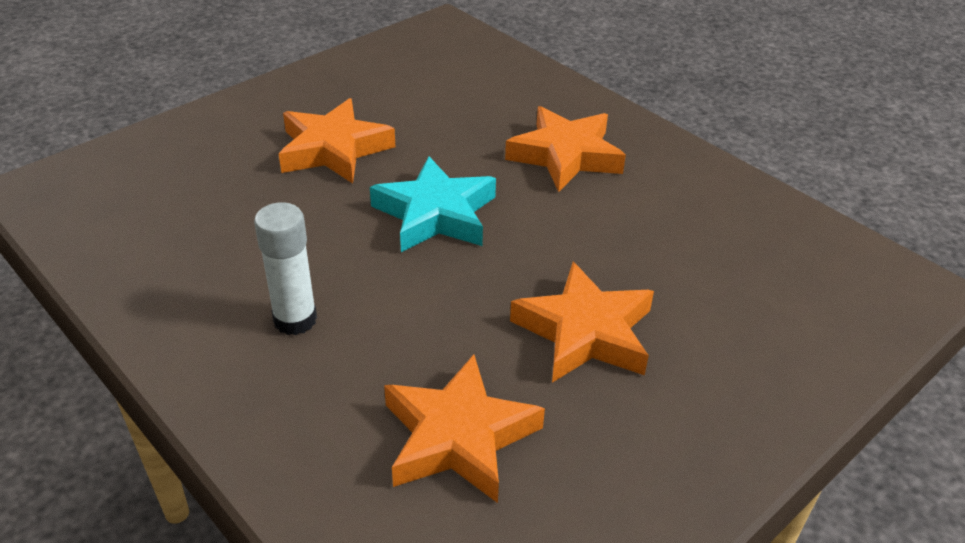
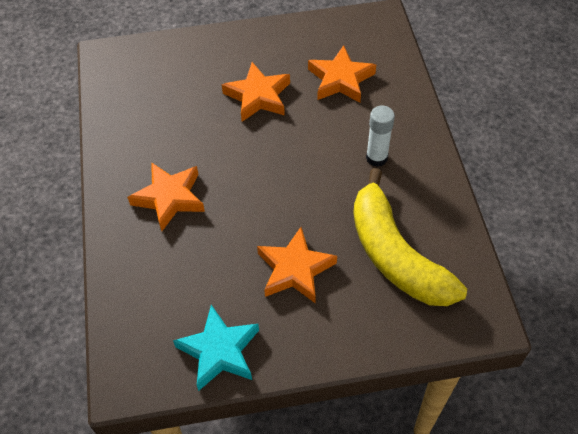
camera: 145 degrees left, 15 degrees up
turquoise star [370,156,496,252] -> turquoise star moved to [173,305,259,391]
none -> yellow banana [353,168,467,306]

